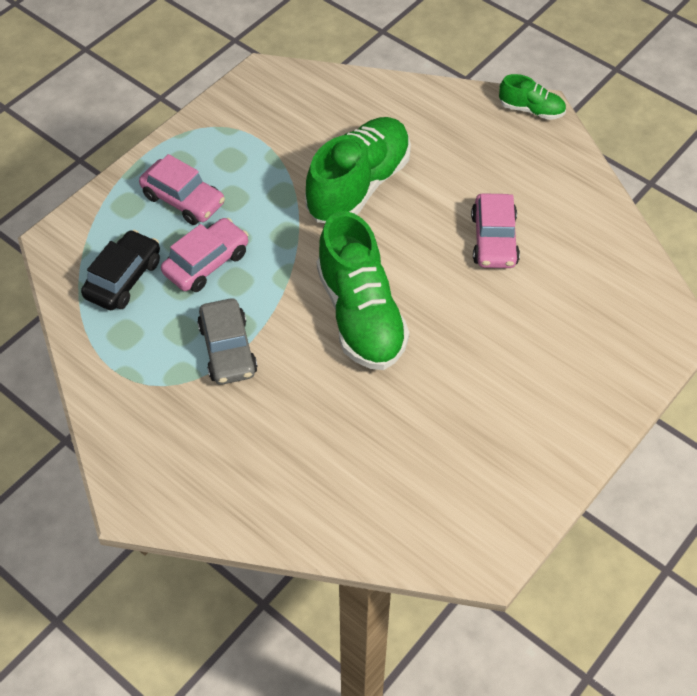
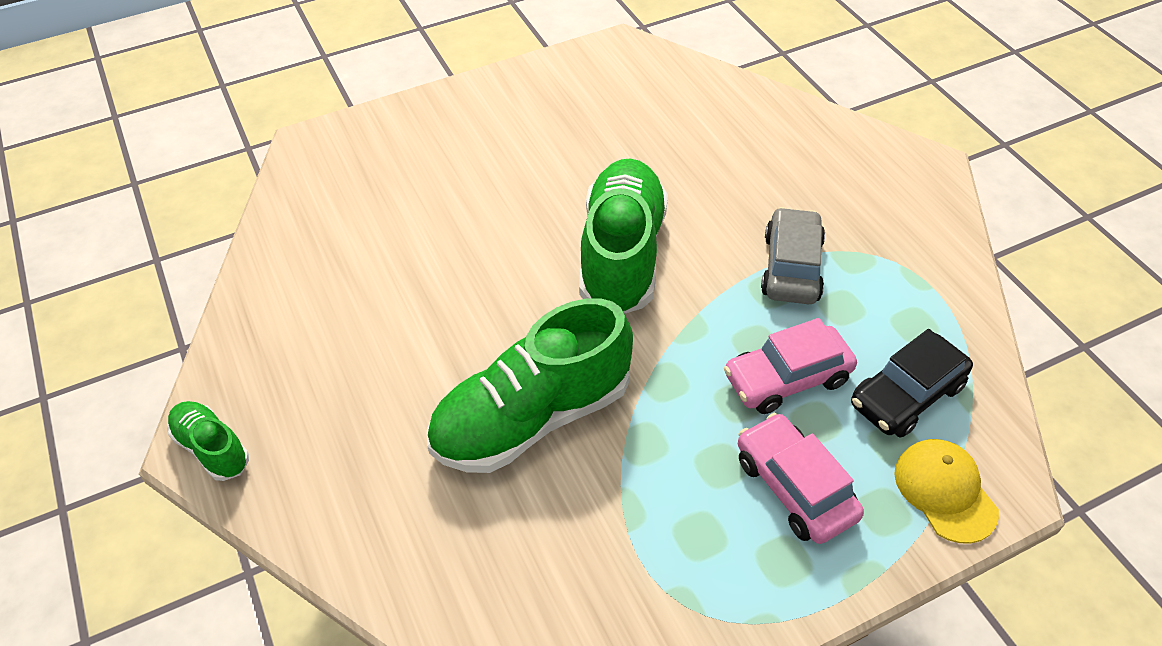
camera: 155 degrees left, 5 degrees down
pink car [471,193,520,268] -> none
none -> yellow cap [894,439,999,544]

